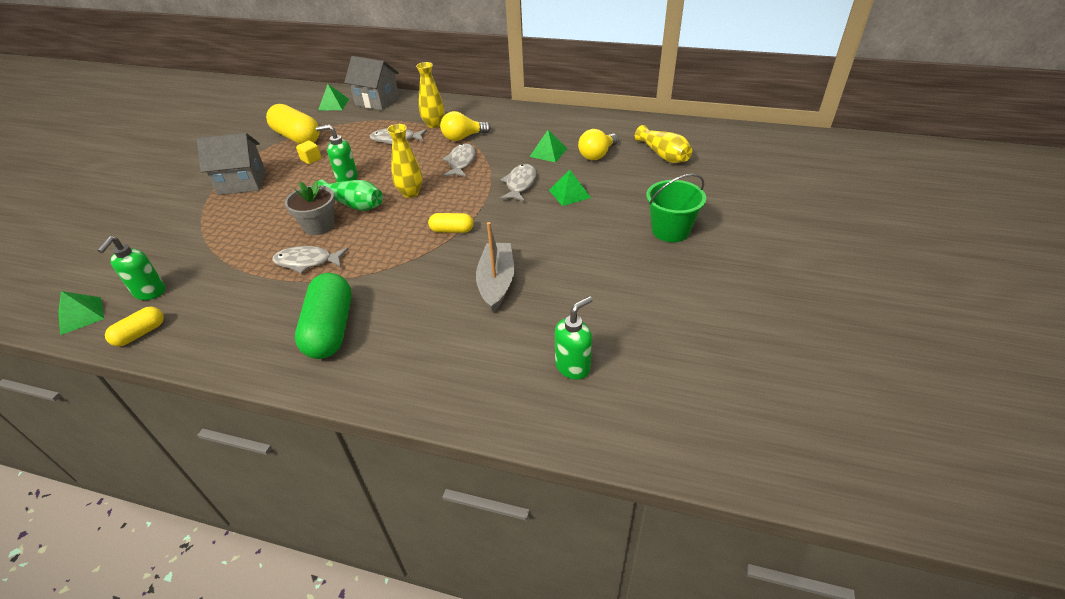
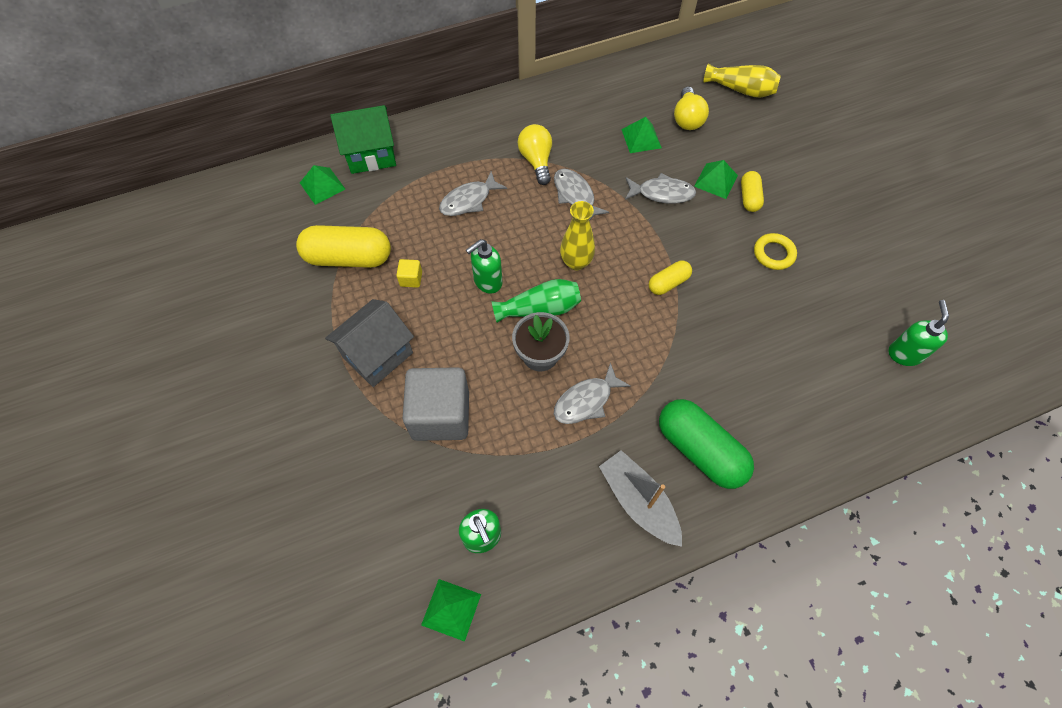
camera: 40 degrees left, 20 degrees up
yellow capsule [105,307,164,346] -> yellow capsule moved to [741,171,764,212]
grey house [344,56,399,110] -> green house [330,105,396,174]
yellow vase [416,62,444,128] -> none
yellow light bulb [440,111,491,141] -> yellow light bulb turned 135 degrees clockwise [518,124,552,185]
grey boat [476,222,514,312] -> grey boat moved to [599,450,682,547]
grey fish [500,164,536,202] -> grey fish turned 120 degrees clockwise [625,173,696,204]
green bucket [646,174,706,242] -> none
none -> grey cube [402,367,469,441]
none -> yellow ring [754,233,797,270]

